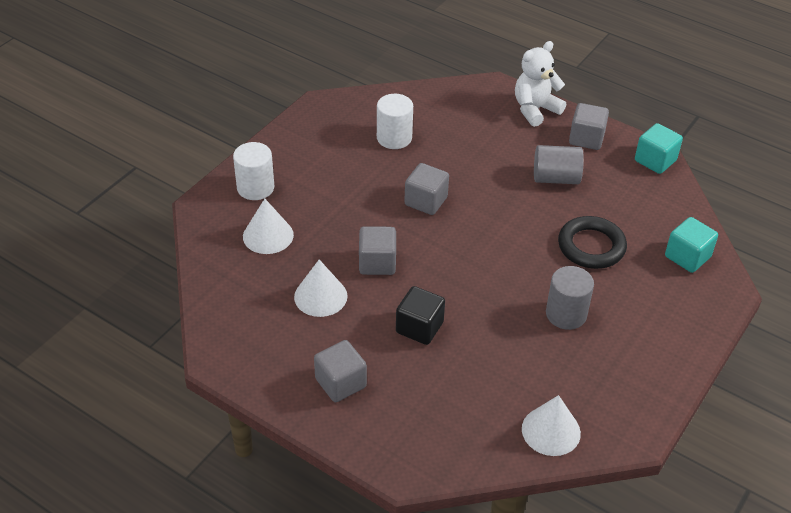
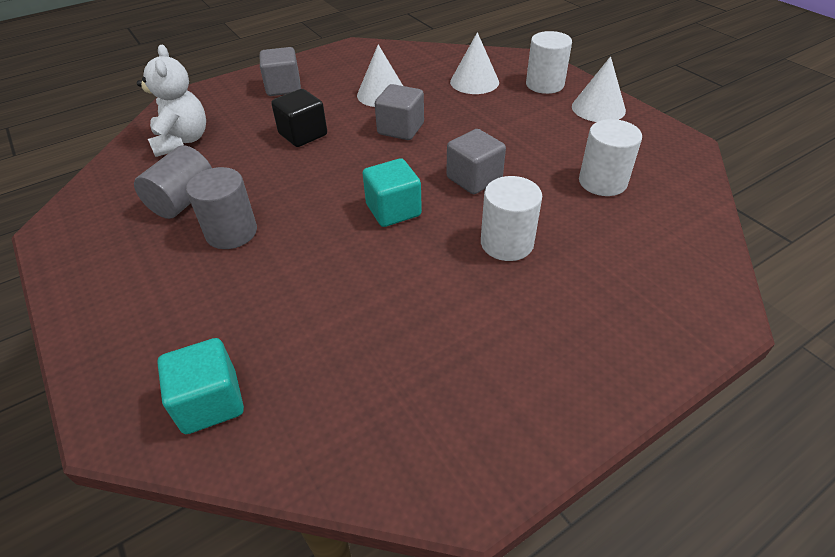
camera: 115 degrees right, 0 degrees up
white teddy bear [515,41,566,127] -> white teddy bear moved to [137,45,206,157]
white cone [522,395,581,456] -> white cone moved to [572,56,626,122]
grey cylinder [534,145,584,184] -> grey cylinder moved to [134,145,212,219]
black ring [558,216,627,269] -> none
grey cube [569,103,609,150] -> none
turquoise cube [635,123,683,174] -> turquoise cube moved to [362,158,422,227]
none -> white cylinder [481,176,542,261]

